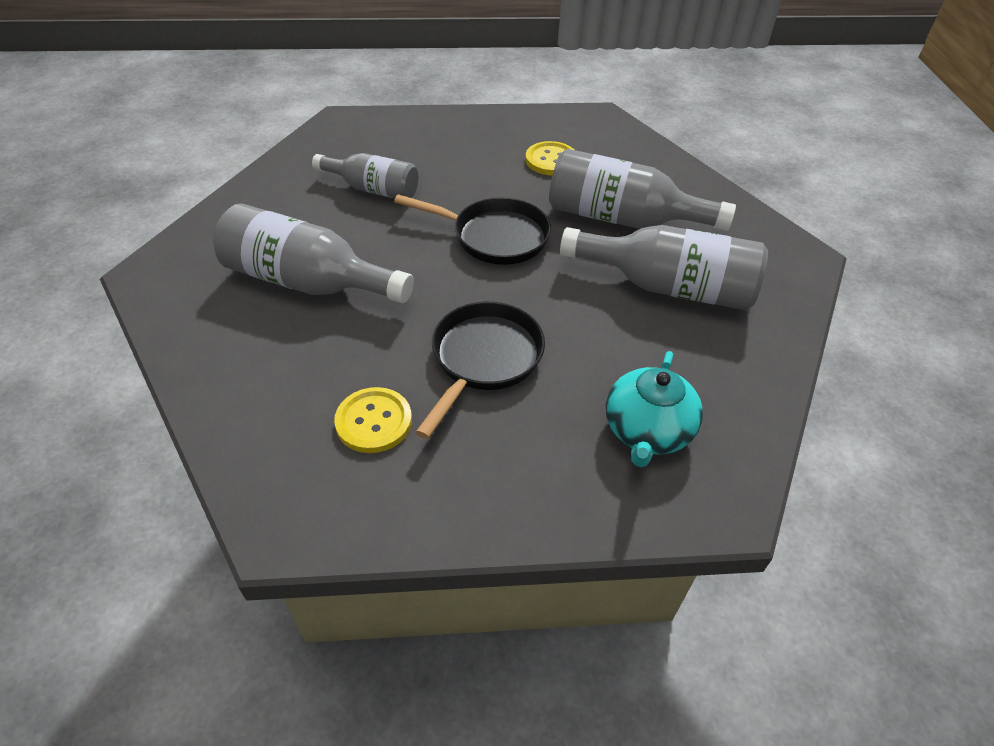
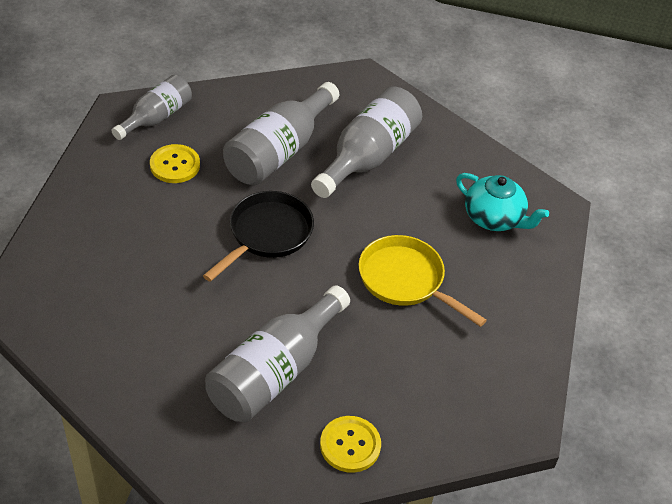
camera: 75 degrees left, 0 degrees up
grey bottle [312,153,418,198] -> grey bottle moved to [111,75,192,140]
yellow button [334,387,412,453] -> yellow button moved to [320,416,381,473]
black pan [416,302,545,439] -> yellow pan [359,235,487,327]

